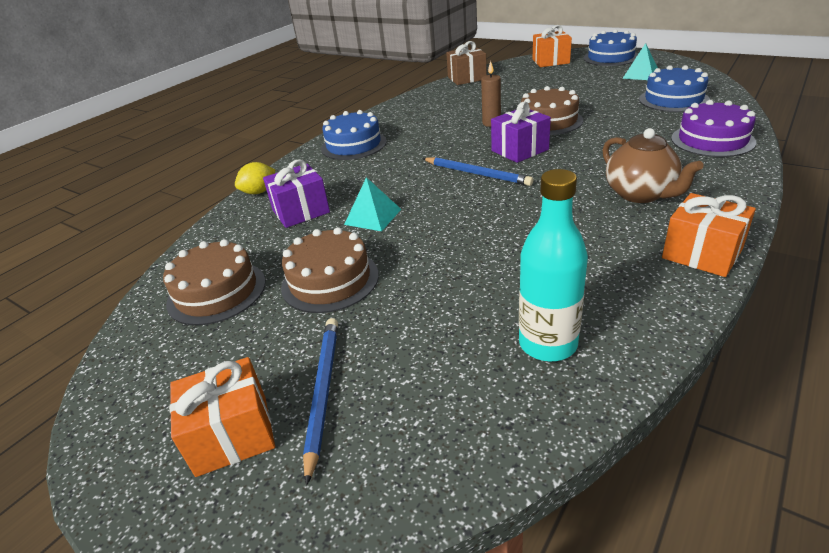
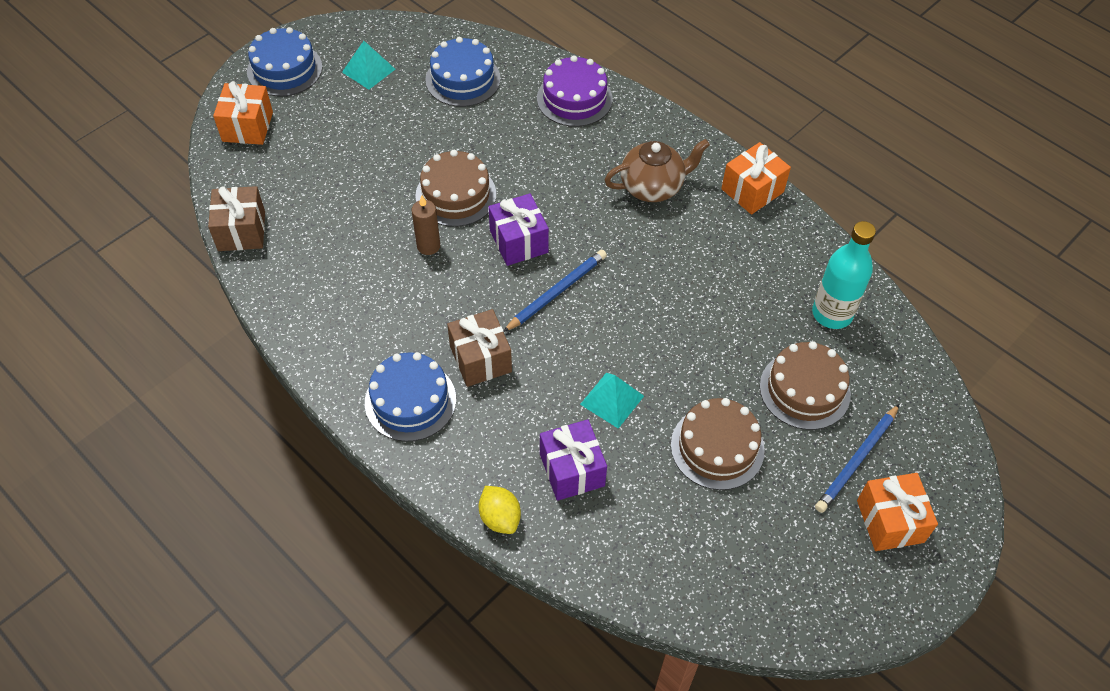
camera: 85 degrees left, 20 degrees up
brown cake [163,239,265,325] -> brown cake moved to [760,341,851,430]
blue pencil [303,318,338,486] -> blue pencil turned 60 degrees counterclockwise [815,404,900,513]
none -> brown gift [447,309,512,387]

